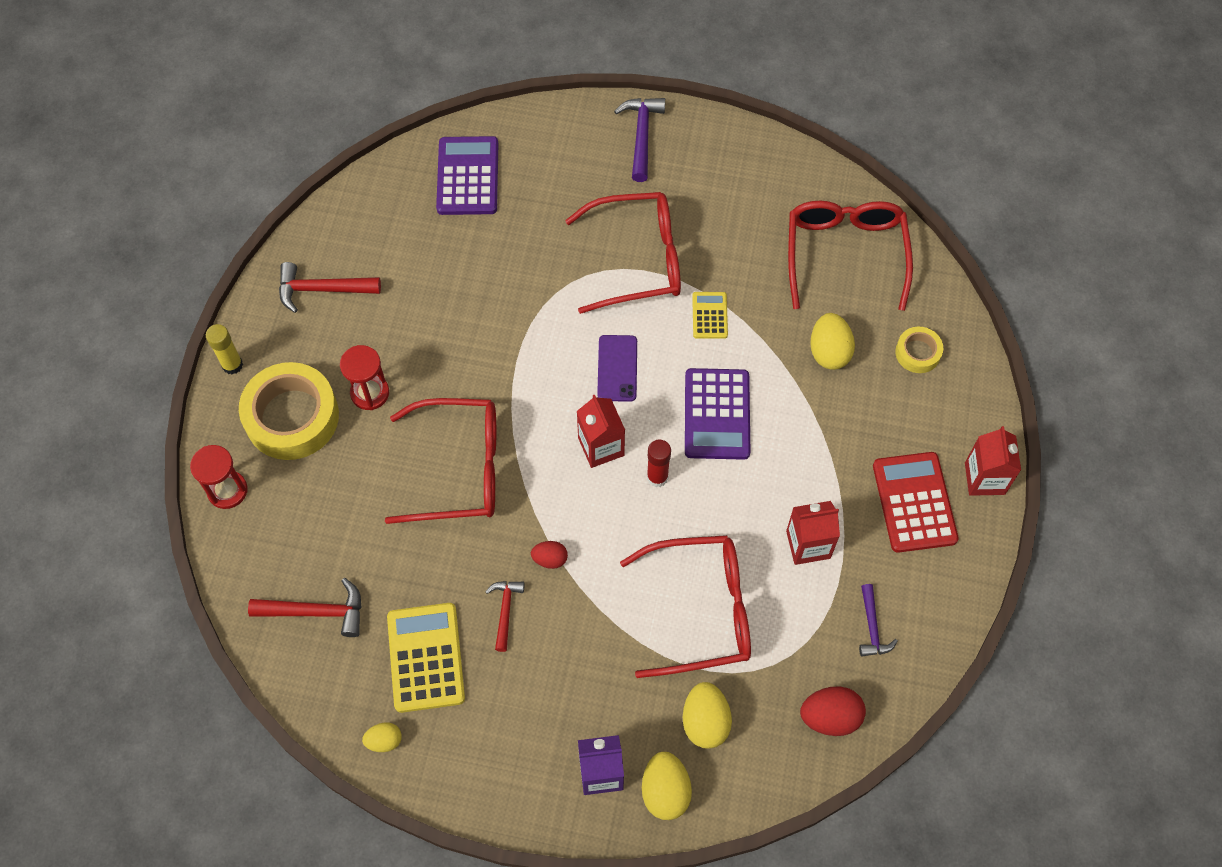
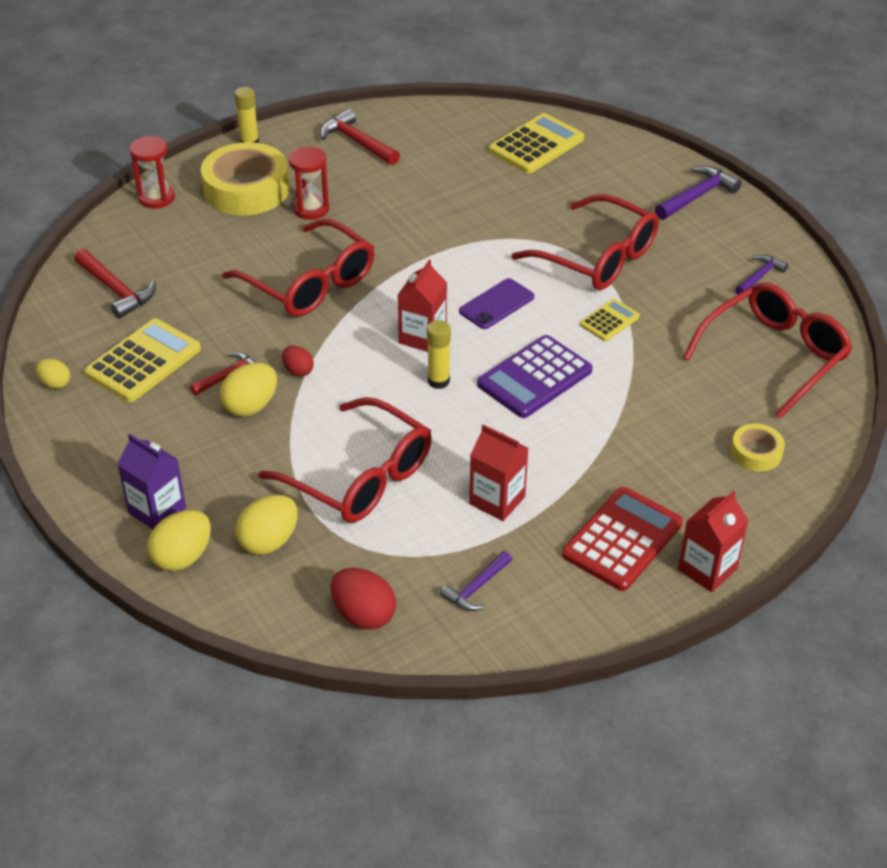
camera: 45 degrees right, 20 degrees down
purple calculator [436,136,498,215] -> yellow calculator [489,113,584,173]
red glue stick [647,439,671,487] -> yellow glue stick [427,320,451,389]
yellow egg [810,313,855,370] -> yellow egg moved to [220,363,277,417]
none -> purple hammer [735,255,788,295]

